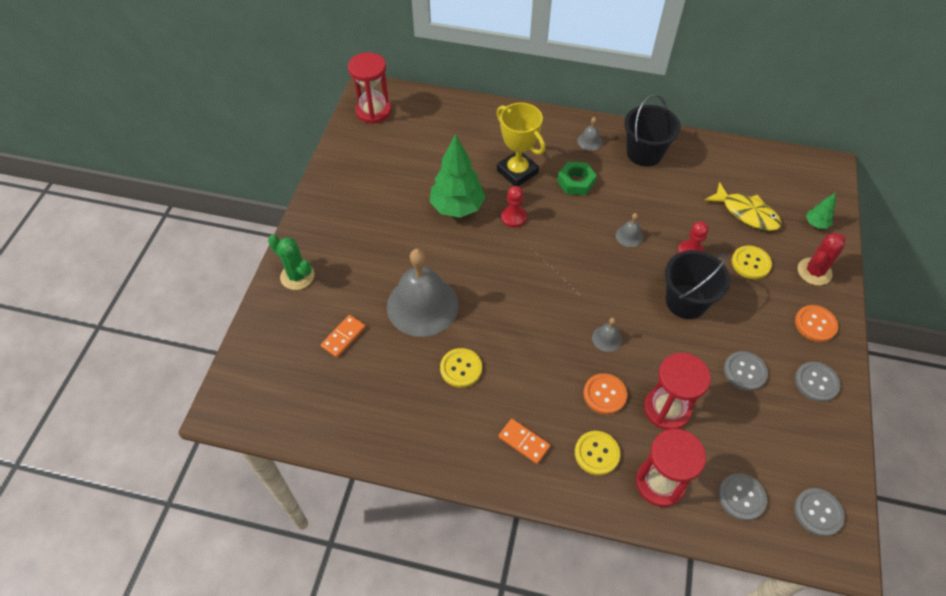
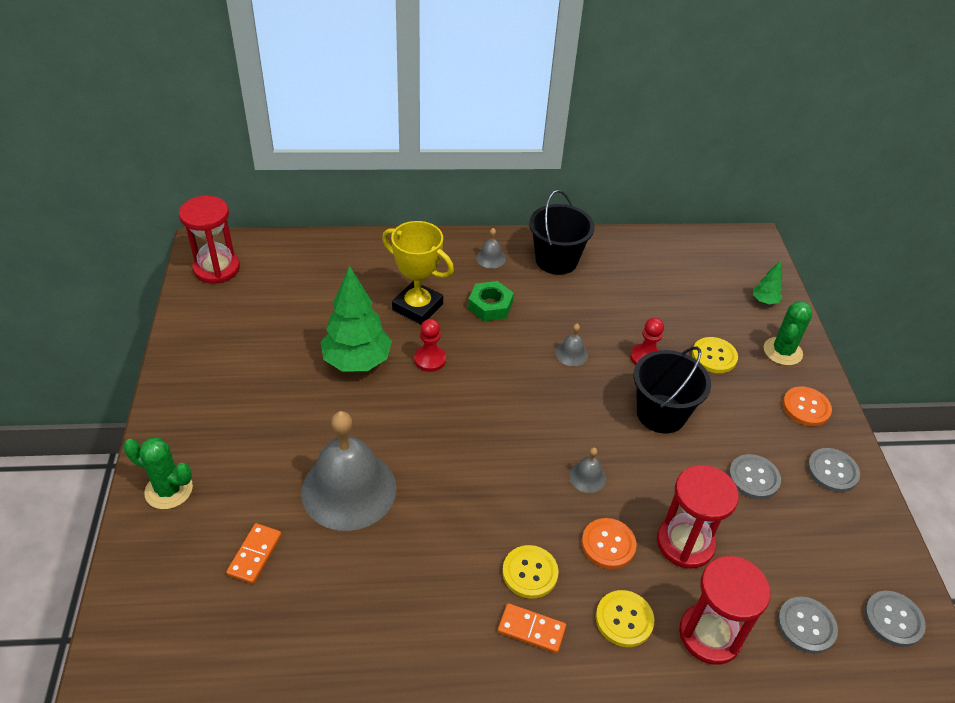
camera: 20 degrees left, 10 degrees down
yellow button [440,348,482,388] -> yellow button moved to [502,545,559,599]
yellow fish [705,182,782,231] -> none
red cactus [798,233,846,285] -> green cactus [764,301,812,366]

